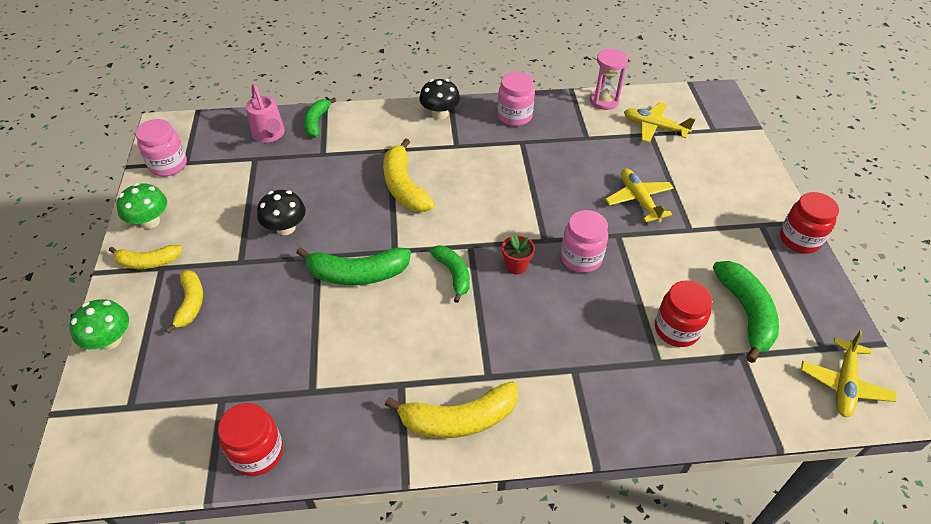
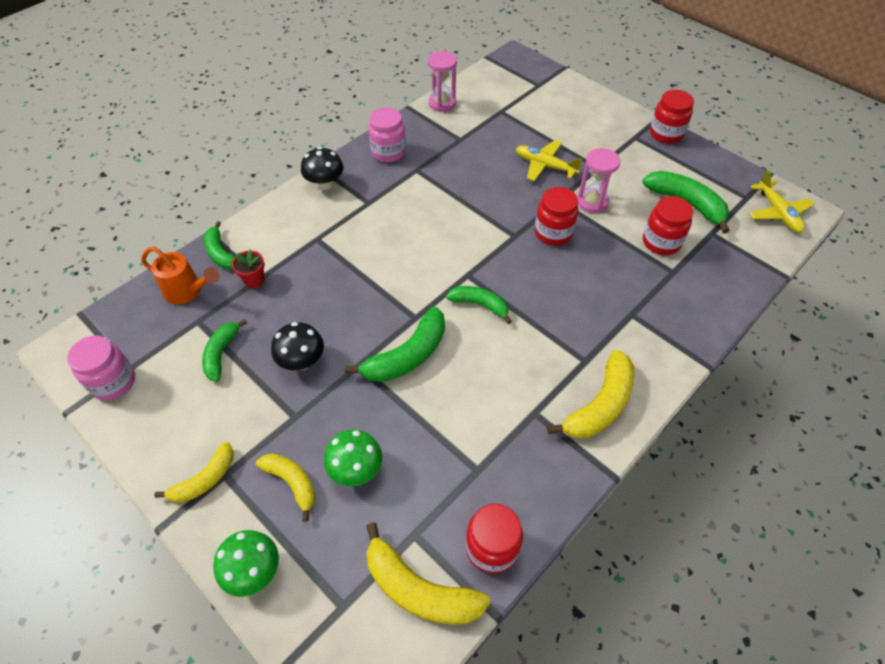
camera: 40 degrees left, 5 degrees up
green mushroom [116,183,167,229] -> green mushroom moved to [324,429,382,487]
pink watering can [246,84,285,143] -> orange watering can [141,247,219,305]
yellow banana [383,138,435,212] -> yellow banana moved to [366,522,490,625]
red flower pot [502,235,535,275] -> red flower pot moved to [232,249,265,288]
pink jar [561,210,608,273] -> red jar [535,187,578,245]
yellow plane [624,102,696,143] -> none
none -> green banana [202,319,247,382]
none -> pink hourglass [577,148,621,213]

